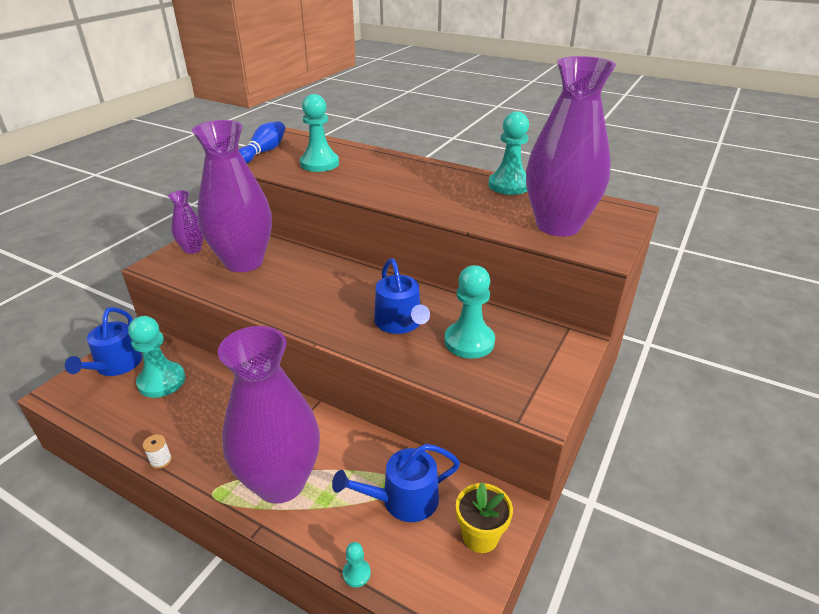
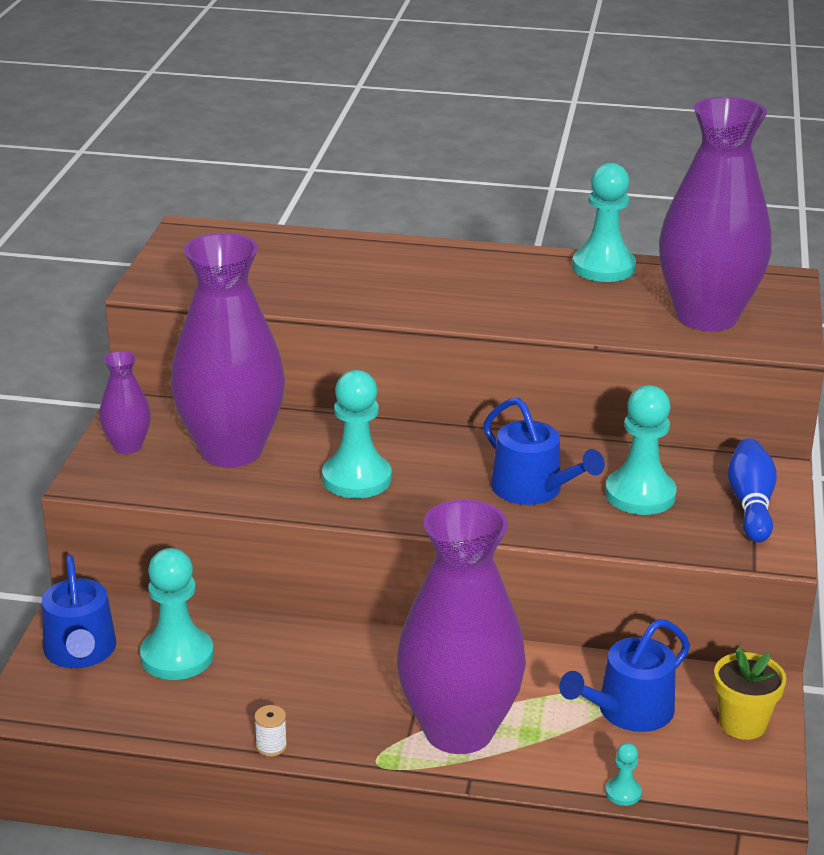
camera: 20 degrees left, 5 degrees down
blue bowling pin [239,121,285,163] -> blue bowling pin moved to [727,438,777,542]
turquoise pawn [300,94,339,172] -> turquoise pawn moved to [322,370,392,498]

